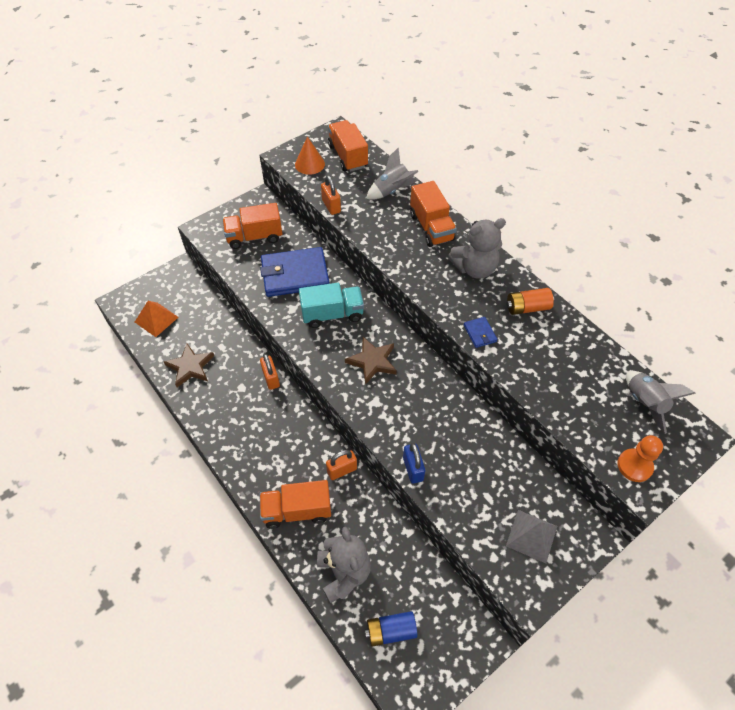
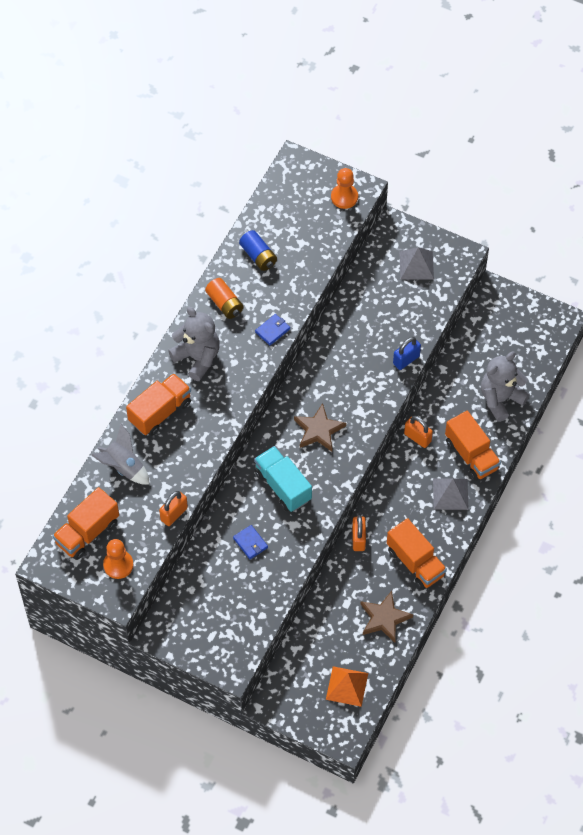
camera: 115 degrees left, 5 degrees up
orange truck [222,203,282,249] -> orange truck moved to [387,518,447,590]
blue wallet [260,247,329,297] -> blue wallet [233,525,268,559], size x0.42
orange padlock [260,354,280,390] -> orange padlock turned 45 degrees counterclockwise [352,515,366,551]
orange cone [295,136,325,175] -> orange pawn [103,539,134,579]
blue battery [365,611,418,647] -> blue battery moved to [239,230,277,271]
grey rocket [626,371,696,434] -> none
none -> grey pyramid [433,479,469,510]

